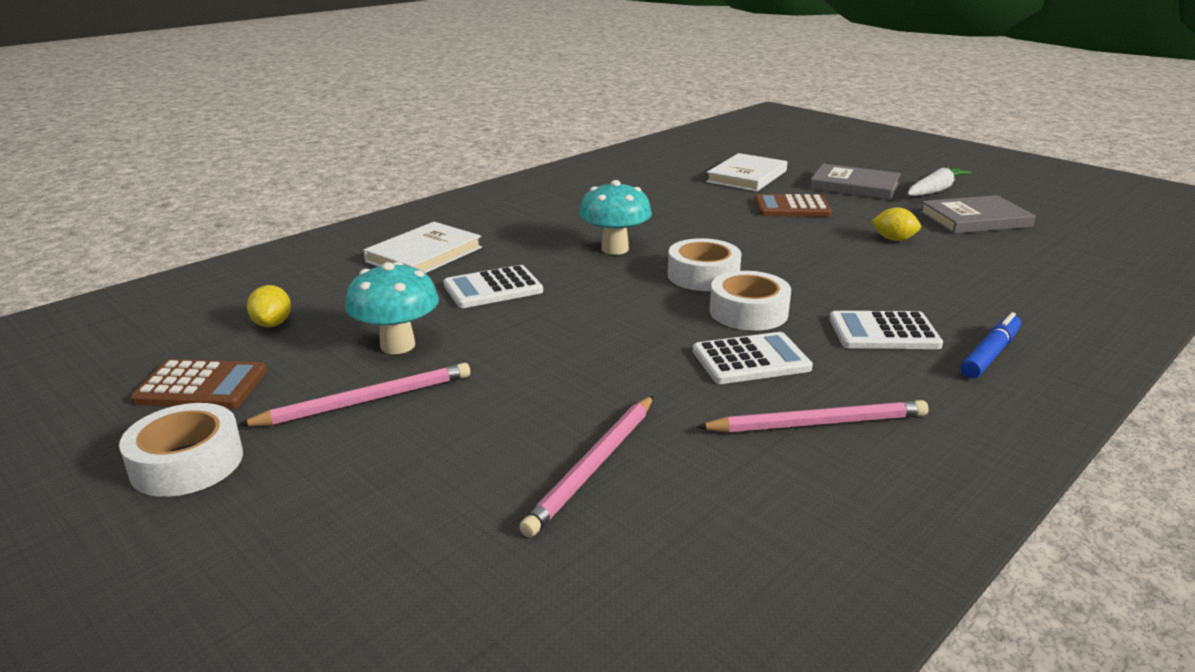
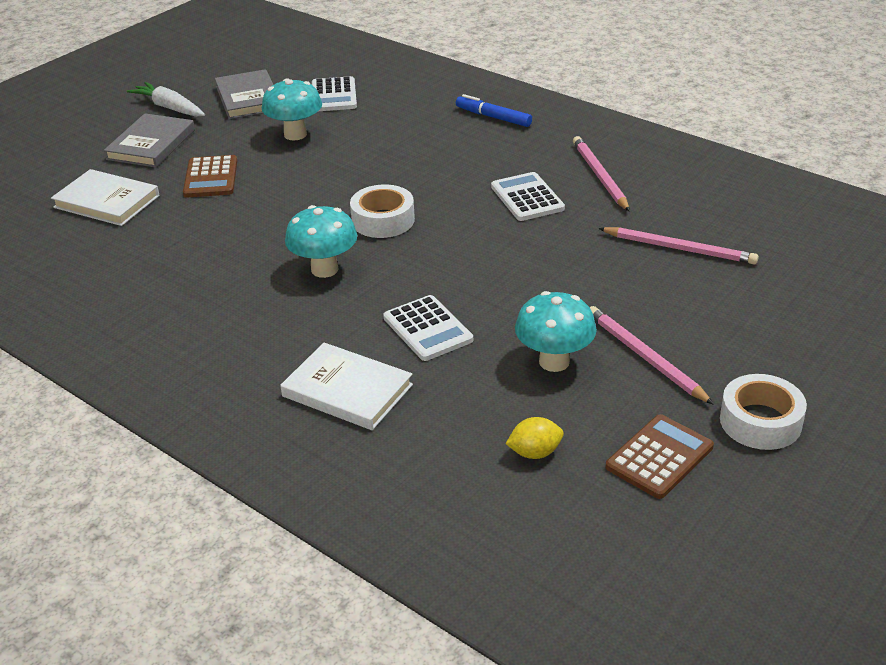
camera: 95 degrees left, 10 degrees up
brown calculator [130,359,267,409] -> brown calculator turned 45 degrees clockwise [605,414,714,499]
white tape [709,271,791,331] -> none
white calculator [829,311,943,349] -> white calculator moved to [312,76,357,111]
yellow lemon [871,207,921,241] -> turquoise mushroom [262,78,322,140]

